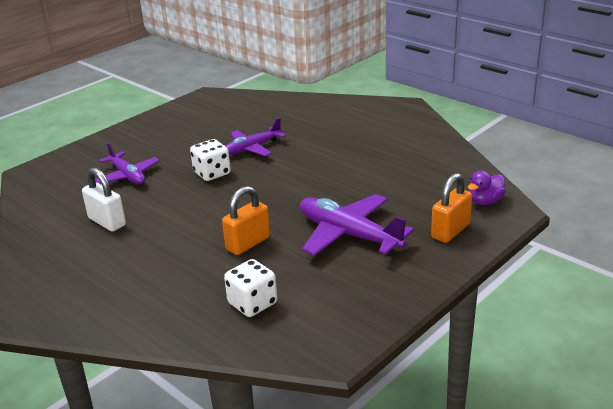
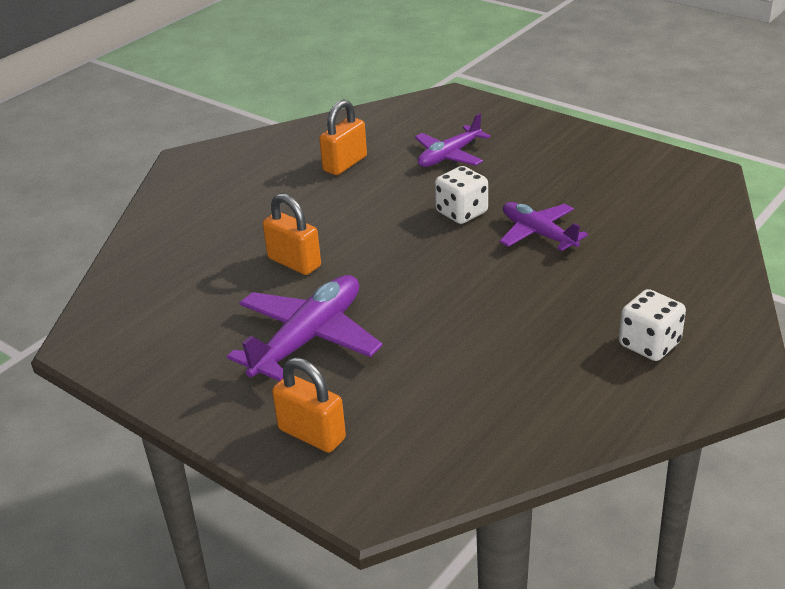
camera: 85 degrees right, 5 degrees up
white padlock [82,167,126,232] -> orange padlock [319,99,367,175]
white dice [224,259,277,317] -> white dice moved to [619,289,686,361]
purple duck [468,171,506,205] -> none

